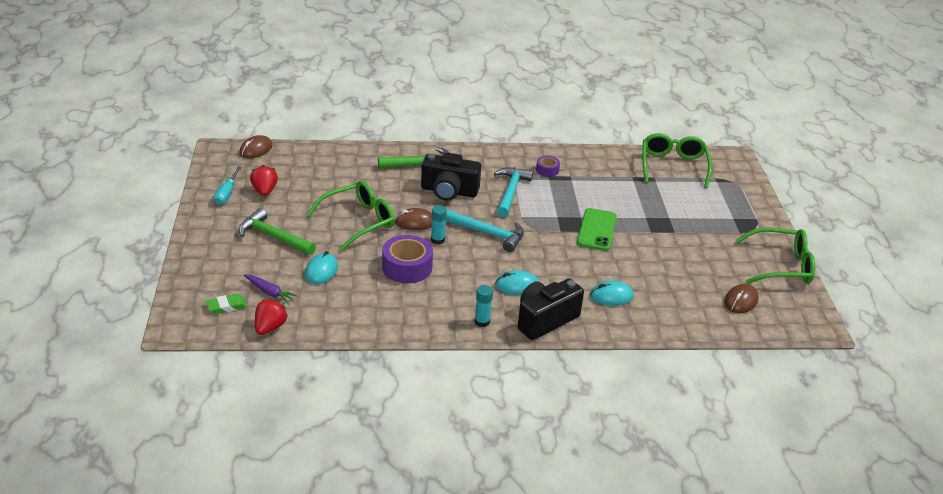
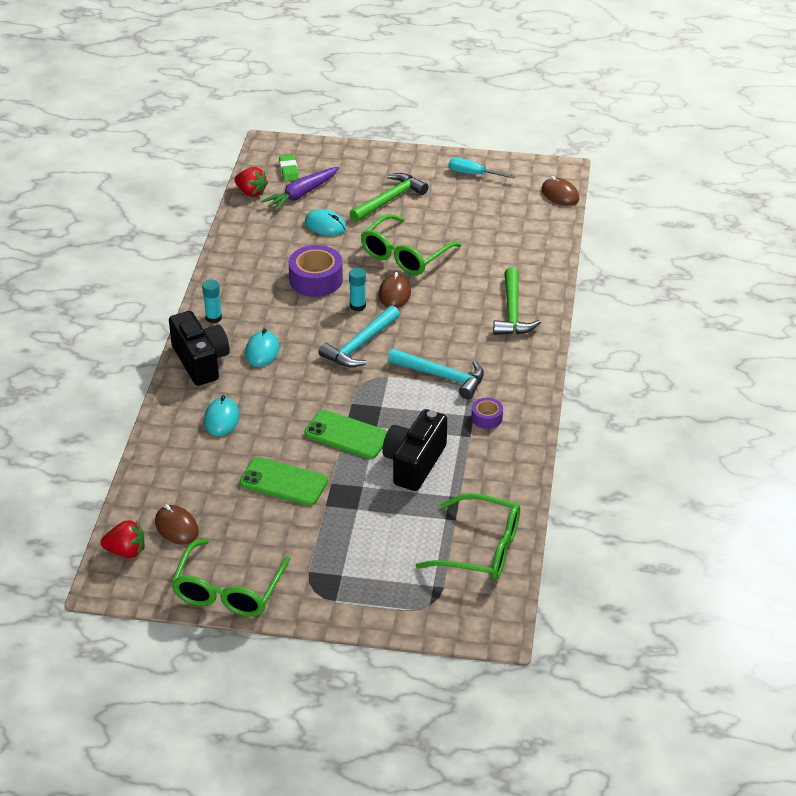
camera: 105 degrees right, 5 degrees up
purple carrot [244,274,298,304] -> purple carrot [261,167,339,211], size x1.53
red strawberry [250,165,278,196] -> red strawberry moved to [101,520,145,558]
green glasses [306,181,395,251] -> green glasses turned 60 degrees clockwise [361,214,462,275]
black camera [421,152,481,201] -> black camera moved to [382,409,447,491]
none -> green phone [240,457,328,506]

